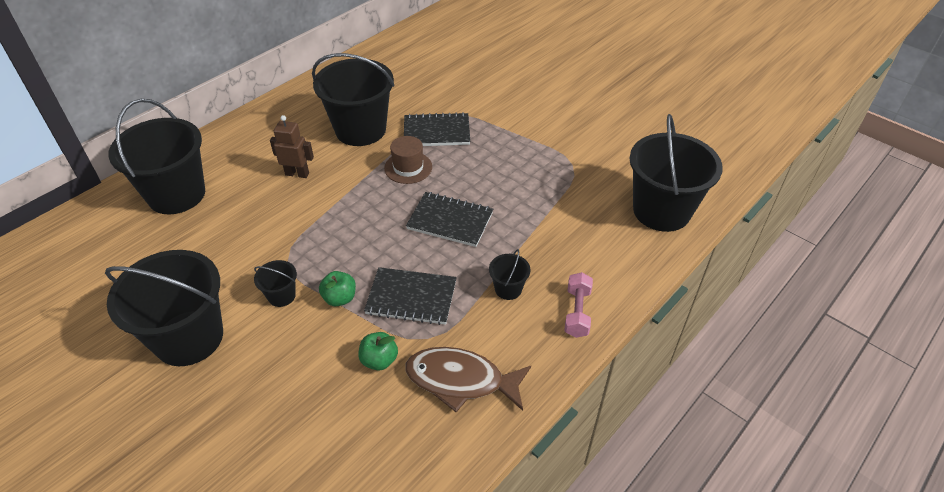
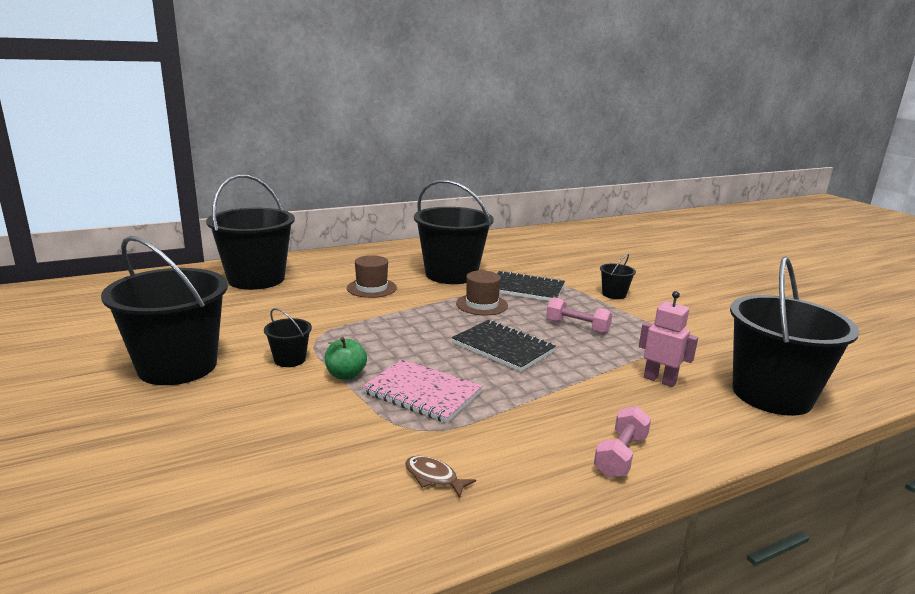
camera: 20 degrees right, 25 degrees down
brown robot [270,115,314,178] -> brown hat [347,255,397,298]
green apple [358,332,398,371] -> none
black notebook [364,267,457,325] -> pink notebook [362,359,482,423]
brown fish [405,347,531,413] -> brown fish [405,456,476,498], size x0.44
black bucket [489,249,531,300] -> black bucket moved to [600,254,636,299]
none -> pink dumbbell [546,297,612,334]
none -> pink robot [639,291,698,387]

